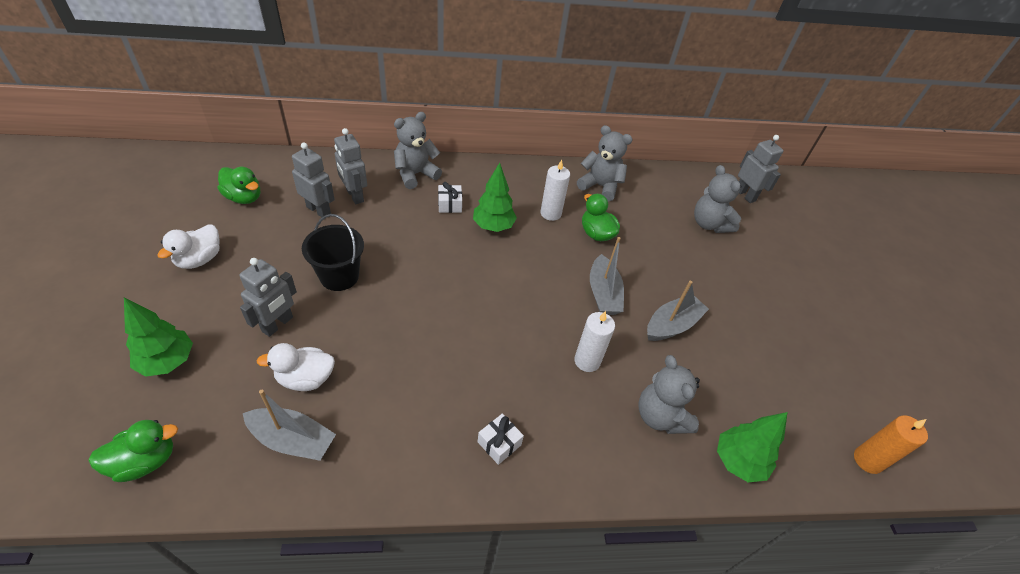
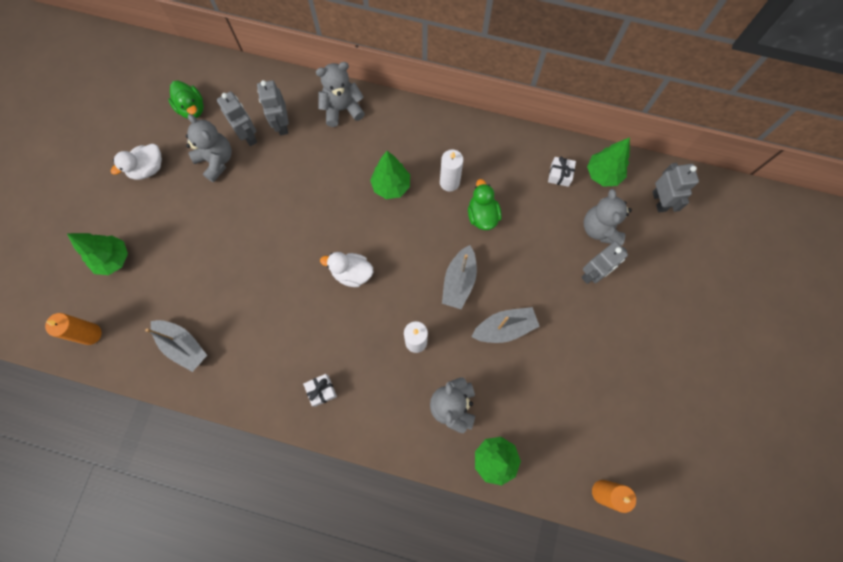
camera: 25 degrees right, 25 degrees up
green duck [88,420,178,482] -> orange candle [45,313,102,345]
grey robot [239,258,297,337] -> grey robot moved to [581,241,628,284]
white duck [257,343,335,391] -> white duck moved to [320,252,373,287]
black bucket [302,214,364,291] -> none
white gift [438,182,462,213] -> white gift moved to [548,157,576,187]
grey teddy bear [577,125,633,202] -> grey teddy bear moved to [186,114,232,183]
none -> green tree [587,137,630,187]

